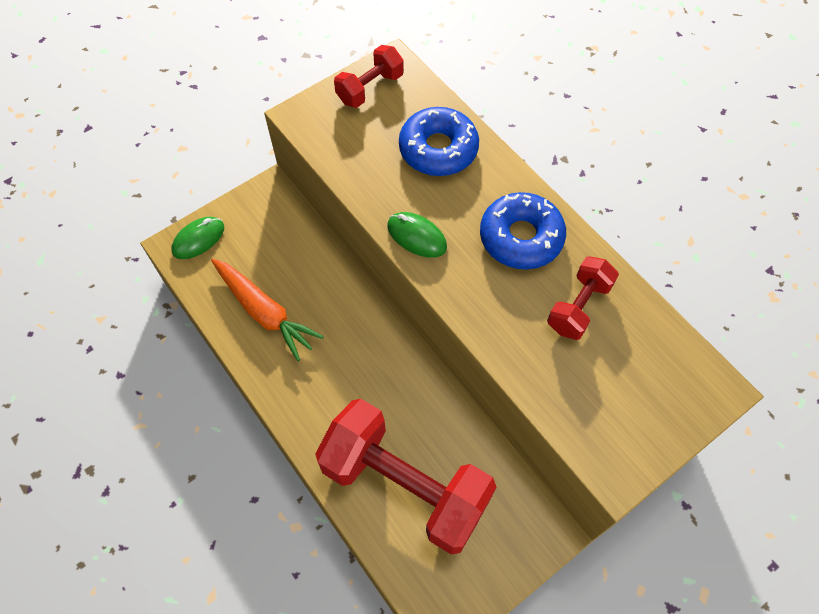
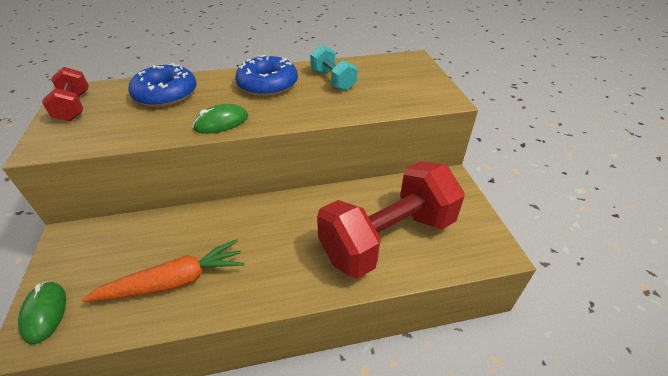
camera: 65 degrees left, 20 degrees down
red dumbbell [547,256,619,340] -> turquoise dumbbell [310,45,358,91]

